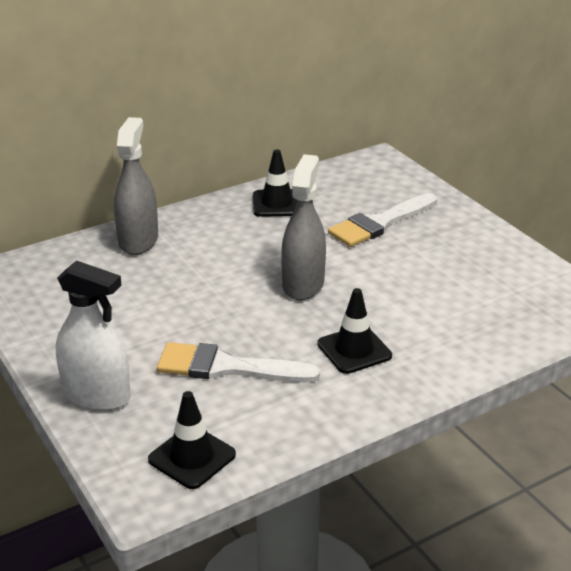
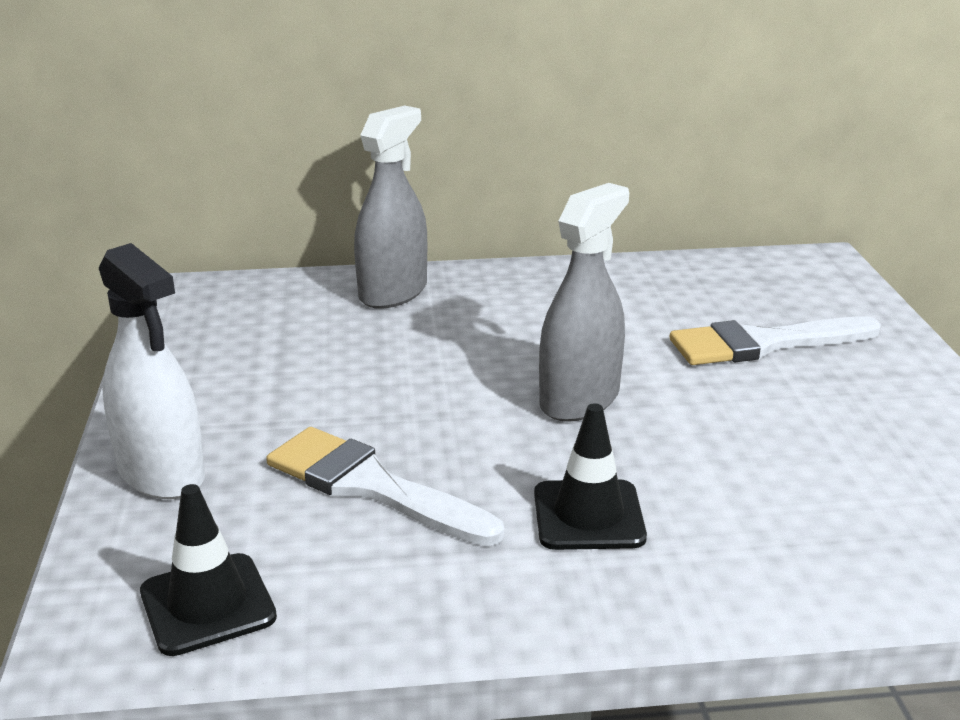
camera: 25 degrees right, 5 degrees down
black traffic cone [253,150,296,217] -> none

